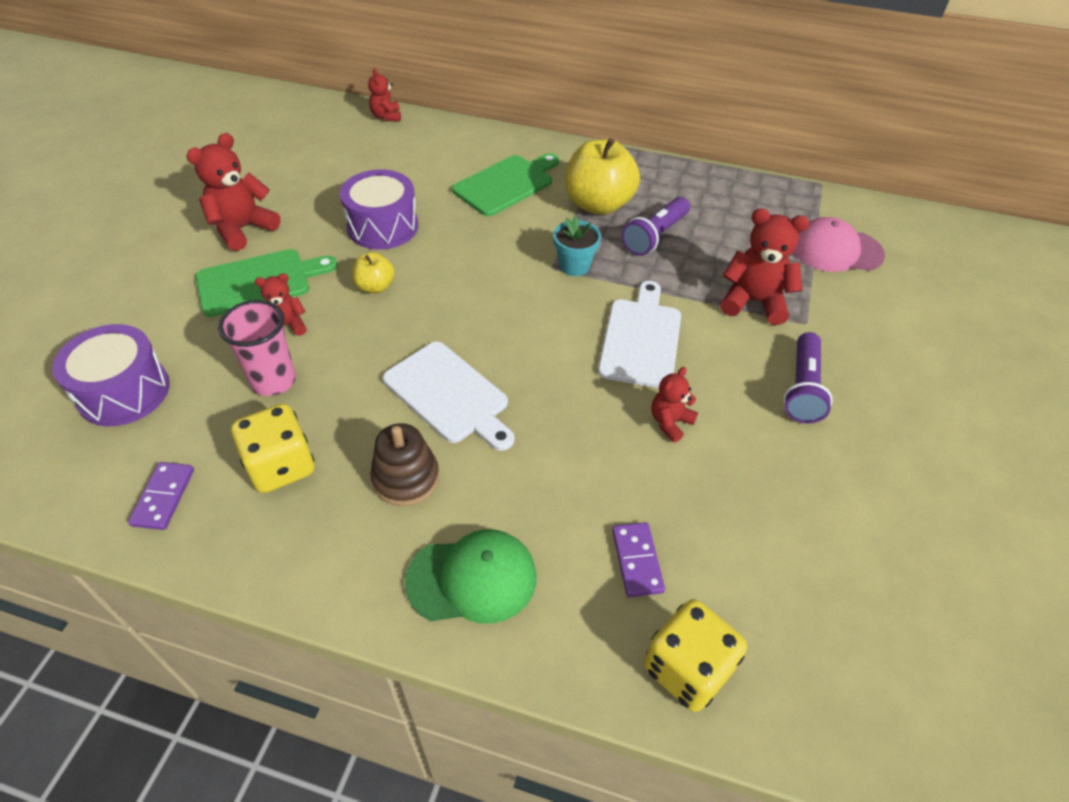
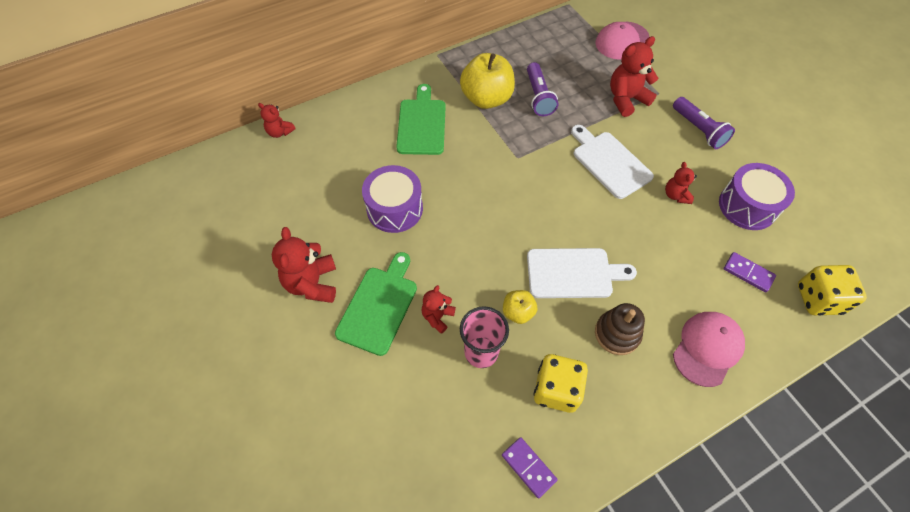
camera: 45 degrees left, 10 degrees up
purple drum [52,324,170,426] -> purple drum moved to [719,163,795,230]
yellow apple [352,252,395,293] -> yellow apple moved to [503,290,537,324]
green cap [405,529,536,624] -> pink cap [673,312,745,387]
turquoise flower pot [553,216,601,276] -> none

